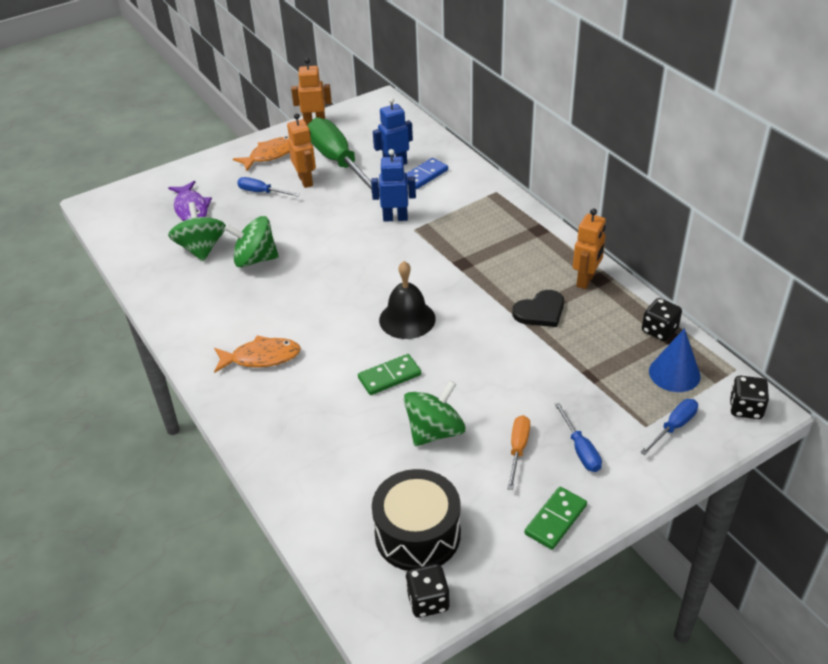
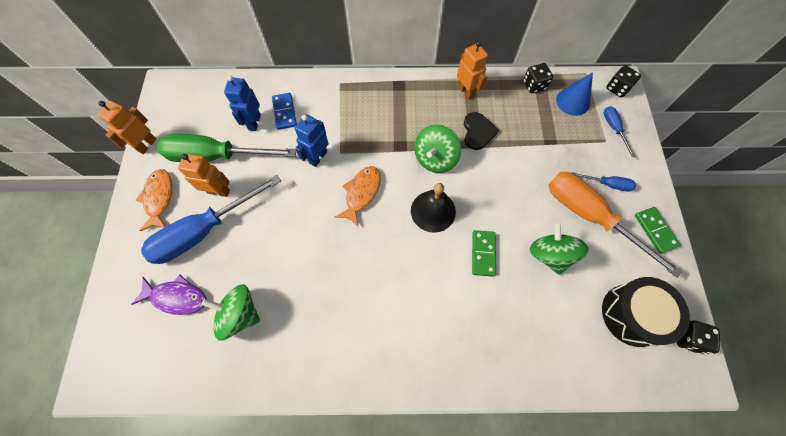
camera: 60 degrees left, 25 degrees up
orange fish [214,335,301,373] -> orange fish moved to [335,166,381,227]
green spinning top [224,216,279,268] -> green spinning top moved to [414,124,461,173]
blue screwdriver [237,177,300,197] -> blue screwdriver [141,175,281,264], size x2.21
orange screwdriver [507,415,530,490] -> orange screwdriver [549,172,683,278], size x2.21

